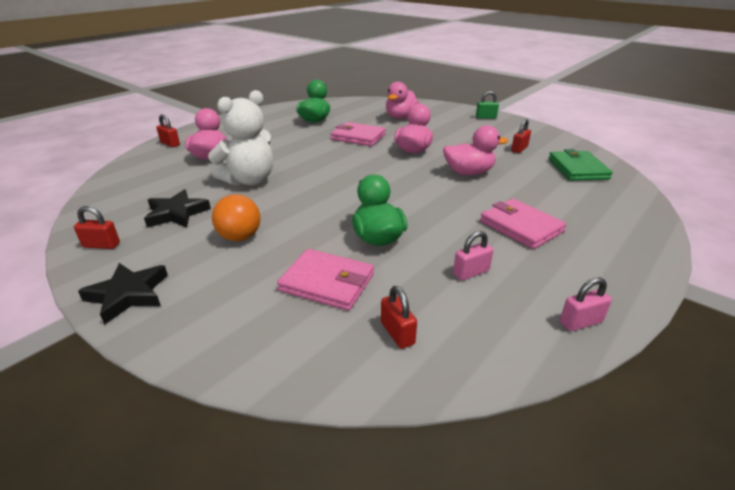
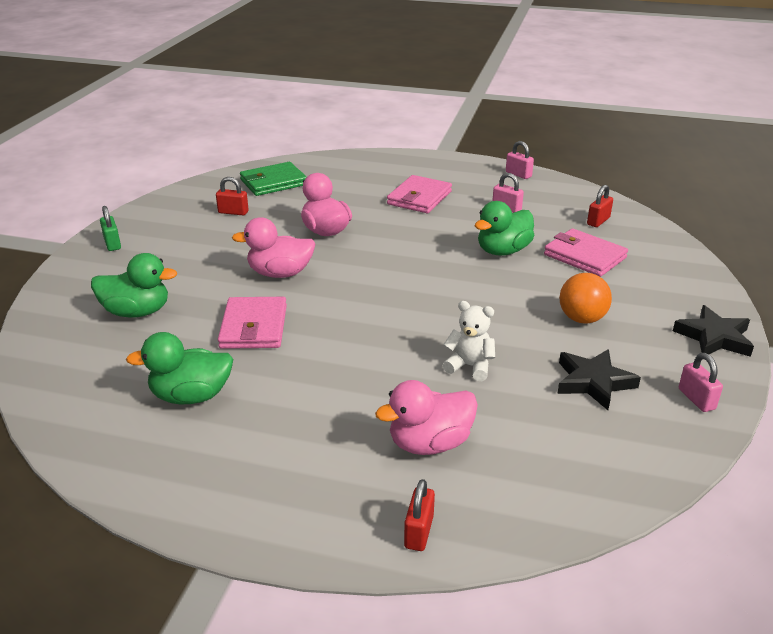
camera: 115 degrees left, 0 degrees up
red padlock [74,206,120,249] -> pink padlock [679,353,723,412]
white teddy bear [208,90,273,186] -> white teddy bear [443,301,495,381], size x0.55
pink wallet [277,249,374,311] -> pink wallet turned 45 degrees counterclockwise [544,228,628,277]
pink duck [386,82,419,119] -> green duck [91,253,177,318]

